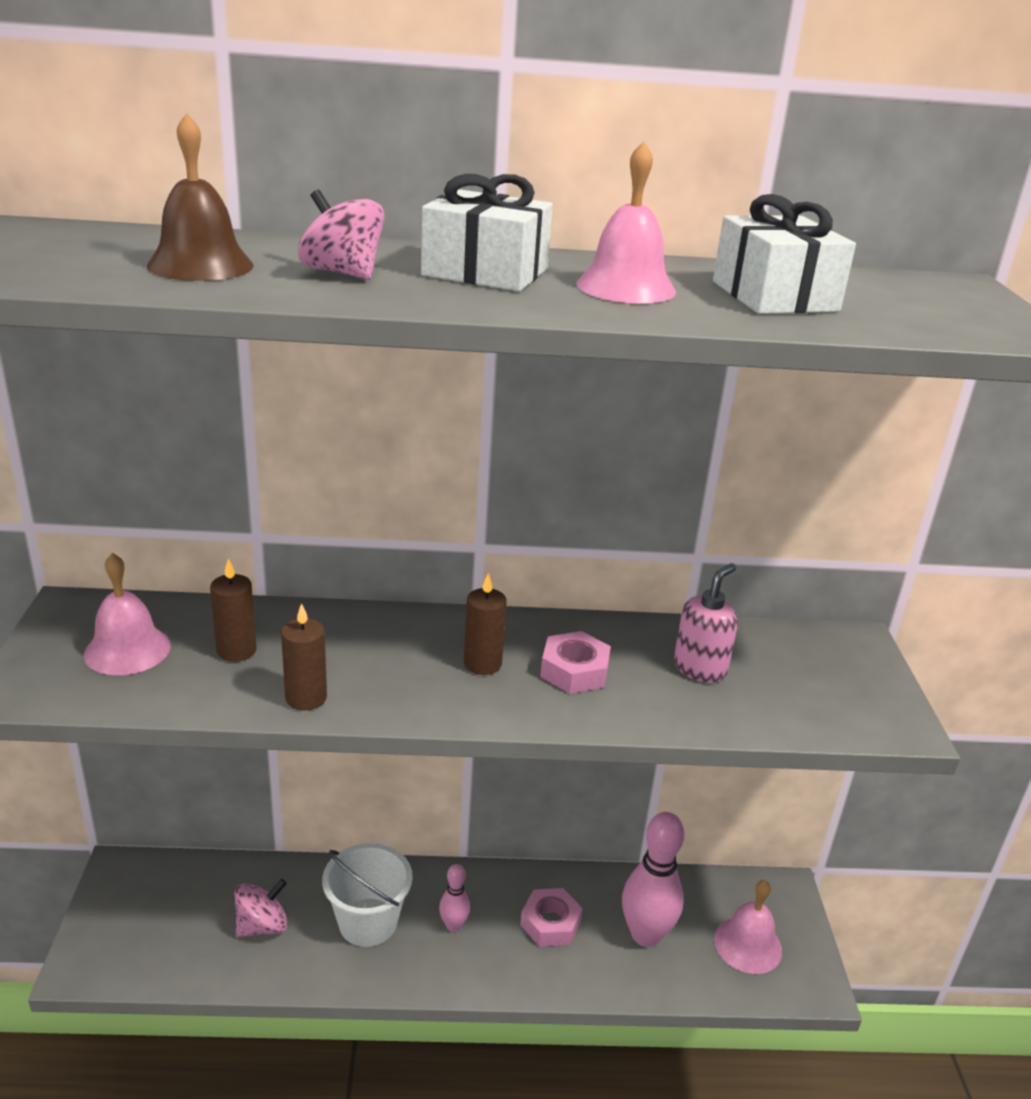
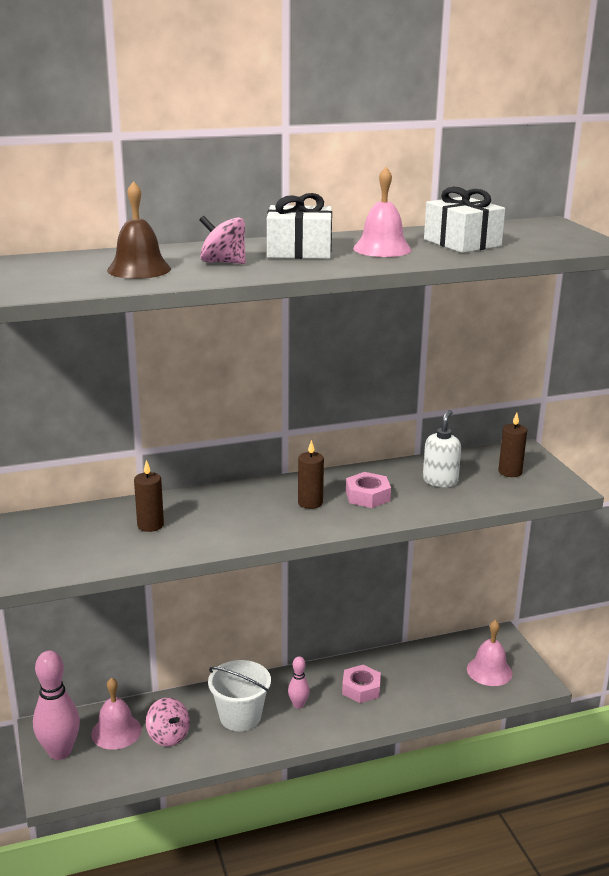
camera: 15 degrees left, 5 degrees down
pink bell [84,553,171,675] -> pink bell moved to [91,677,142,750]
pink spinning top [234,879,288,937] -> pink spinning top turned 105 degrees clockwise [146,698,190,746]
brown candle [281,603,327,711] -> brown candle moved to [498,413,527,477]
pink bowling pin [622,812,684,947] -> pink bowling pin moved to [33,650,80,760]
pink soap dispenser [674,563,738,683] -> white soap dispenser [423,410,461,487]

